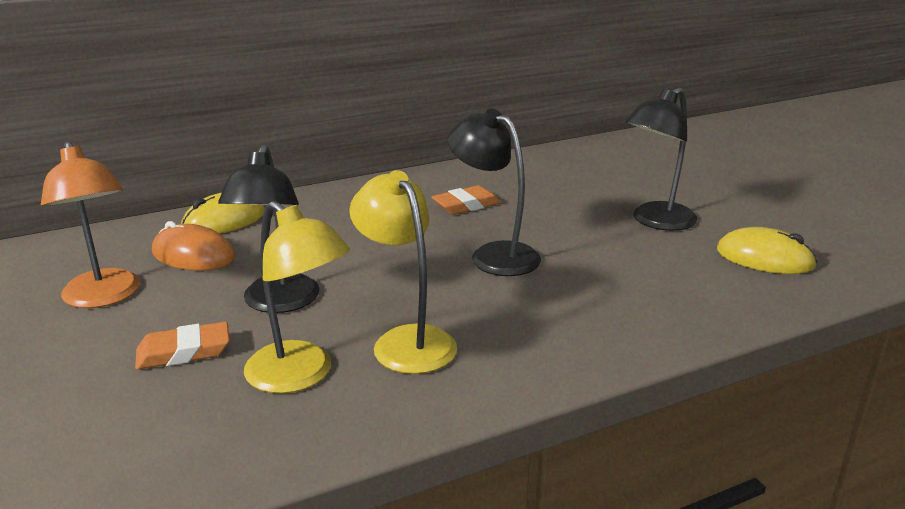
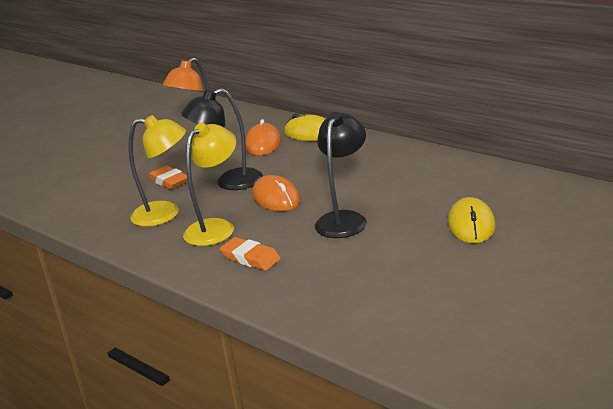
camera: 70 degrees right, 0 degrees up
yellow lamp [244,201,350,394] -> yellow lamp turned 105 degrees counterclockwise [129,115,186,227]
orange eraser [432,185,501,215] -> orange eraser moved to [220,237,281,271]
black lamp [625,88,697,231] -> none
yellow mouse [717,227,817,274] -> yellow mouse moved to [448,197,496,243]
none -> orange mouse [252,175,300,211]

